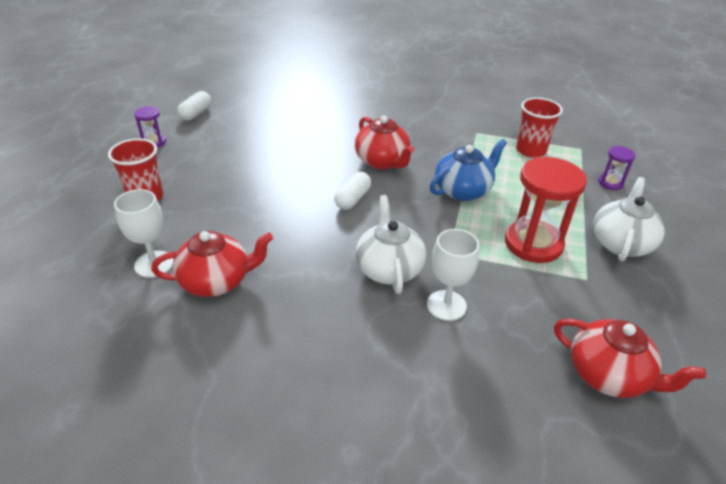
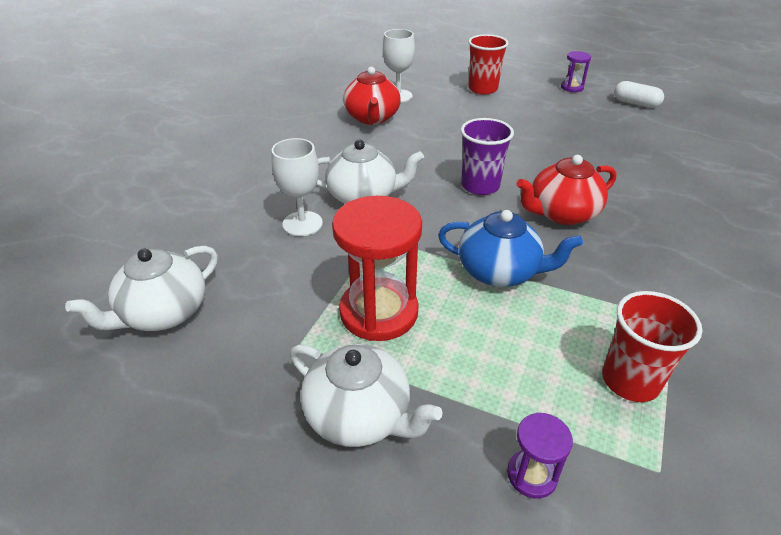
camera: 100 degrees right, 0 degrees up
white capsule [334,172,371,210] -> purple cup [461,118,514,195]
blue teapot [430,139,507,201] -> blue teapot turned 45 degrees counterclockwise [438,210,583,287]
red teapot [554,318,706,398] -> white teapot [65,246,218,331]

